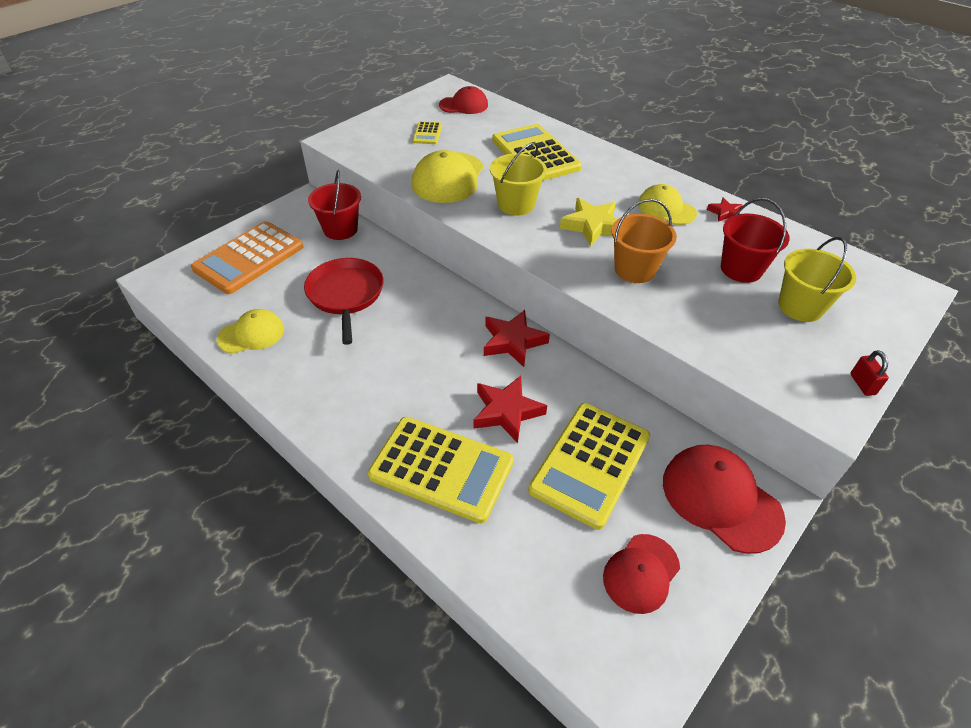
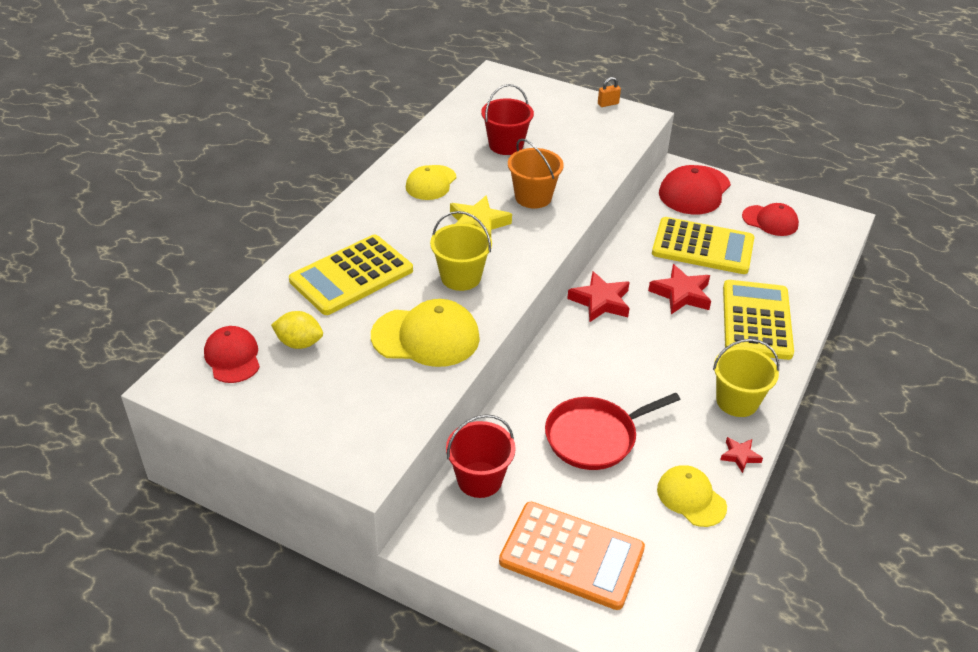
camera: 105 degrees left, 5 degrees down
yellow calculator [413,121,442,144] -> none
red star [707,197,743,222] -> red star moved to [720,437,763,473]
yellow bucket [778,237,856,322] -> yellow bucket moved to [713,339,779,417]
red padlock [850,350,889,396] -> orange padlock [598,77,621,107]
none -> yellow lemon [271,311,323,349]

